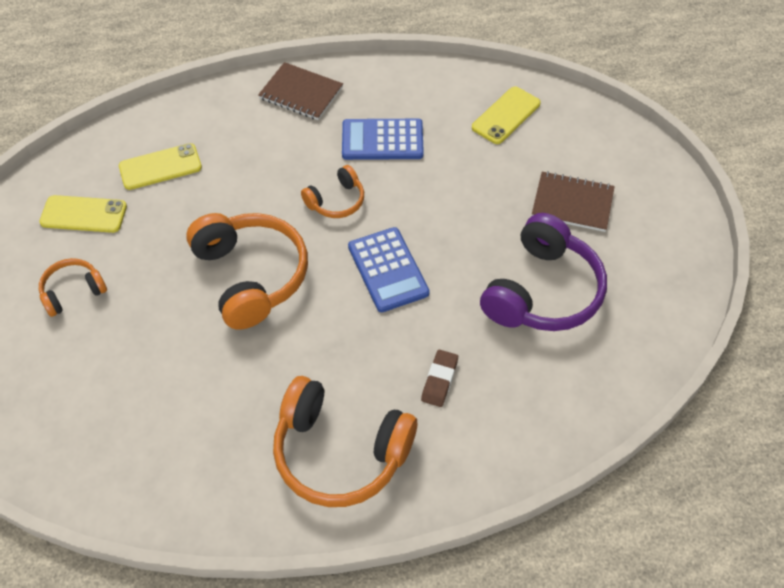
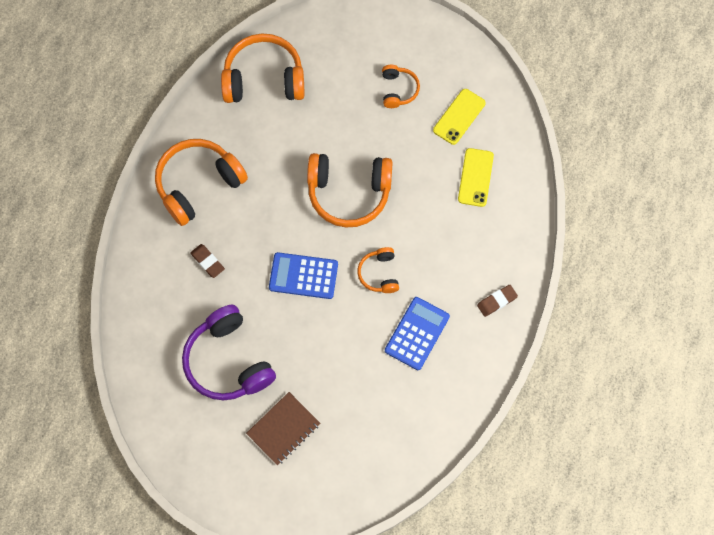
camera: 120 degrees right, 15 degrees up
brown notebook [258,62,343,120] -> brown eraser [477,285,518,317]
yellow phone [472,87,541,144] -> none
none -> orange headphones [221,34,305,103]

